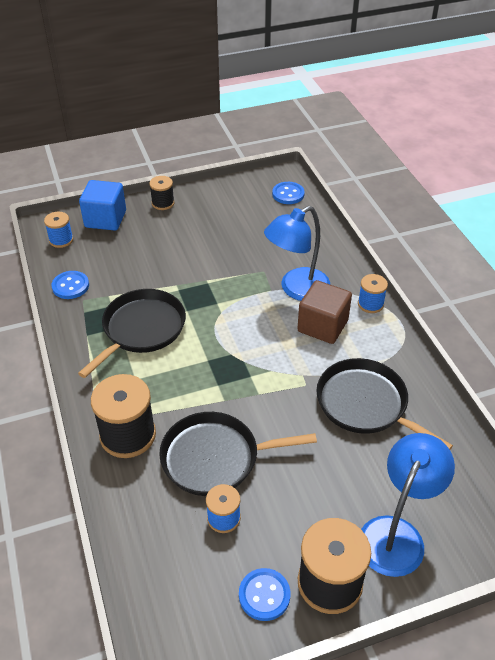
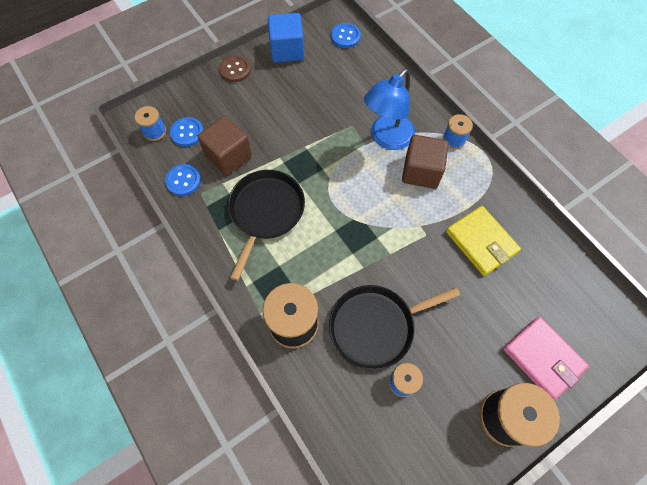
camera: 15 degrees left, 20 degrees up
blue cube [79,180,126,231] -> blue cube moved to [268,13,304,62]
black spool [149,176,174,210] -> brown button [219,56,251,82]
blue button [239,568,290,621] -> blue button moved to [170,117,204,147]
black pan [316,358,453,450] -> yellow wallet [446,206,521,276]
blue lamp [361,433,455,577] -> pink wallet [503,317,589,400]
none -> brown cube [198,116,252,175]

